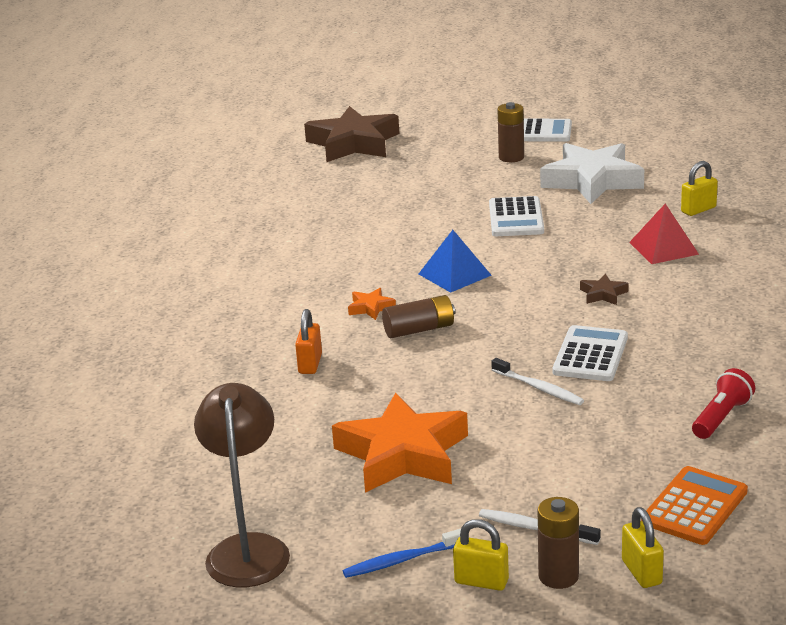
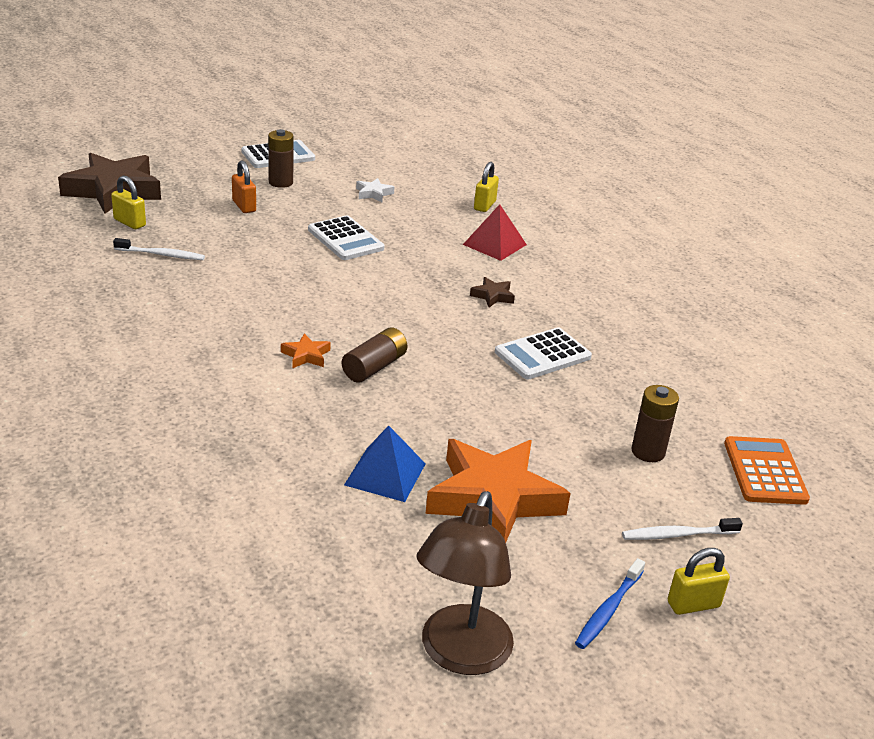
camera: 40 degrees left, 5 degrees up
brown lamp [194,383,290,587] -> brown lamp turned 120 degrees counterclockwise [417,491,514,675]
orange padlock [295,309,322,374] -> orange padlock moved to [232,160,256,213]
blue pyramid [419,230,492,293] -> blue pyramid moved to [344,425,426,502]
white toothbrush [491,358,584,405] -> white toothbrush moved to [113,238,205,260]
brown battery [538,497,579,589] -> brown battery moved to [631,385,679,462]
white star [540,143,644,204] -> white star [356,178,394,202], size x0.41
white calculator [553,325,628,381] -> white calculator turned 105 degrees counterclockwise [495,328,592,379]
yellow padlock [622,507,664,588] -> yellow padlock moved to [111,175,146,229]
red flashlight [692,368,755,439] -> none

